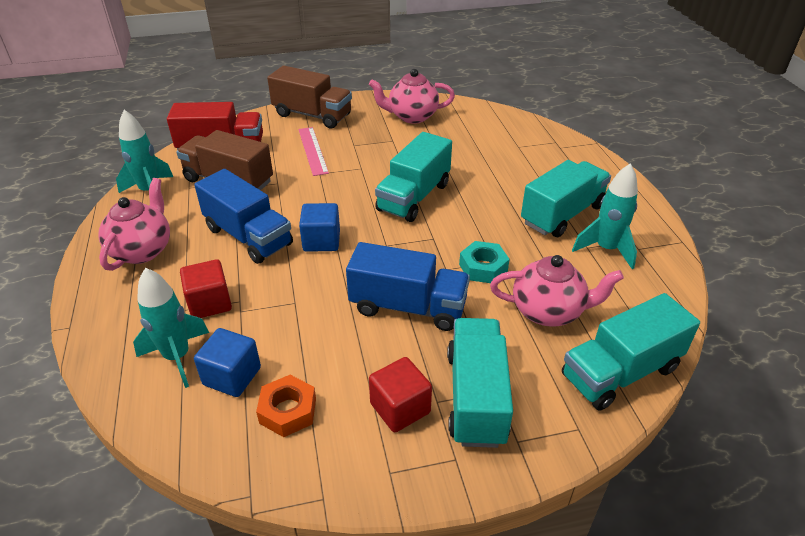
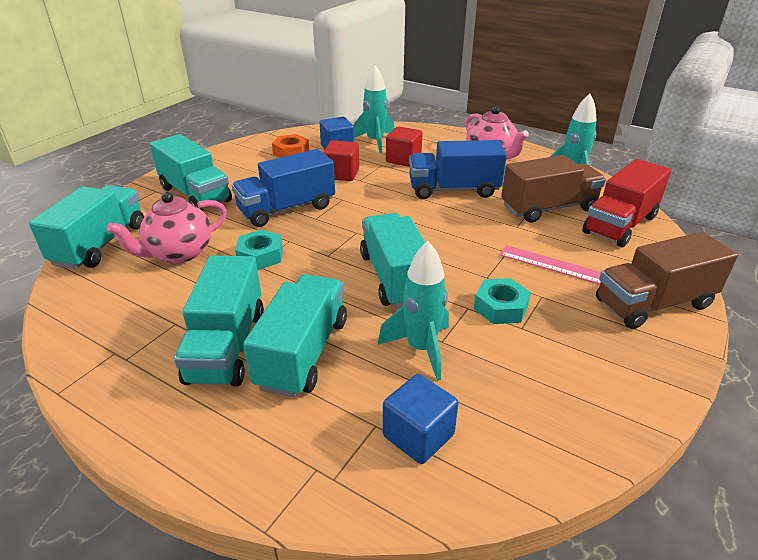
camera: 135 degrees right, 5 degrees down
blue cube [299,203,340,252] -> blue cube moved to [383,374,459,464]
pink teapot [369,69,455,124] -> none
red cube [369,357,432,433] -> red cube moved to [323,140,359,181]
turquoise rocket [572,163,638,269] -> turquoise rocket moved to [378,241,449,381]
none -> turquoise truck [243,274,347,398]
none -> turquoise nut [474,278,531,324]

